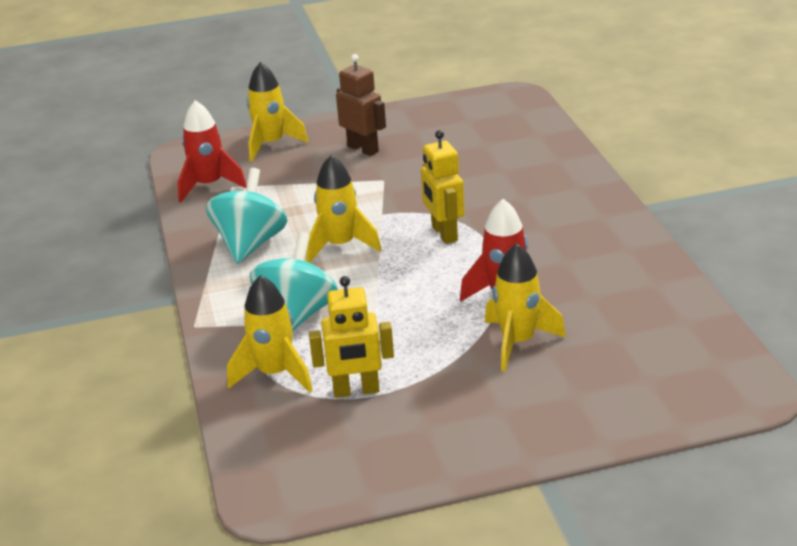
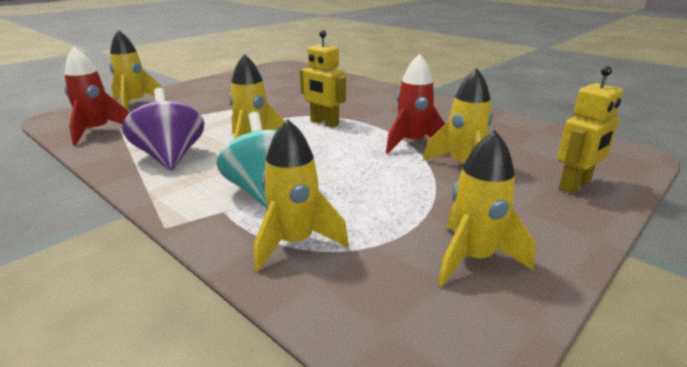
camera: 35 degrees left, 5 degrees down
turquoise spinning top [206,168,287,264] -> purple spinning top [122,88,204,171]
yellow robot [309,276,394,398] -> yellow robot moved to [557,66,623,194]
brown robot [336,54,386,156] -> none
none -> yellow rocket [438,130,535,286]

